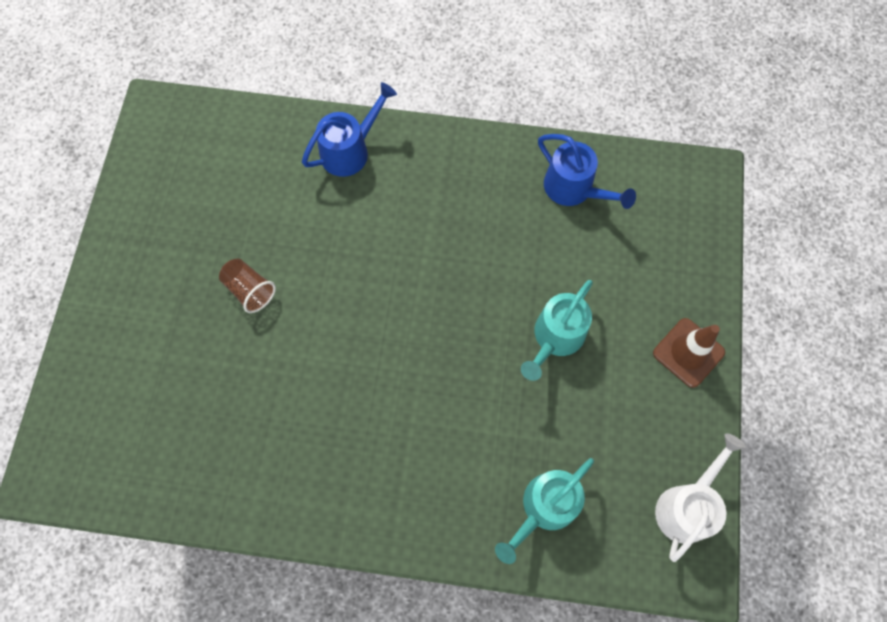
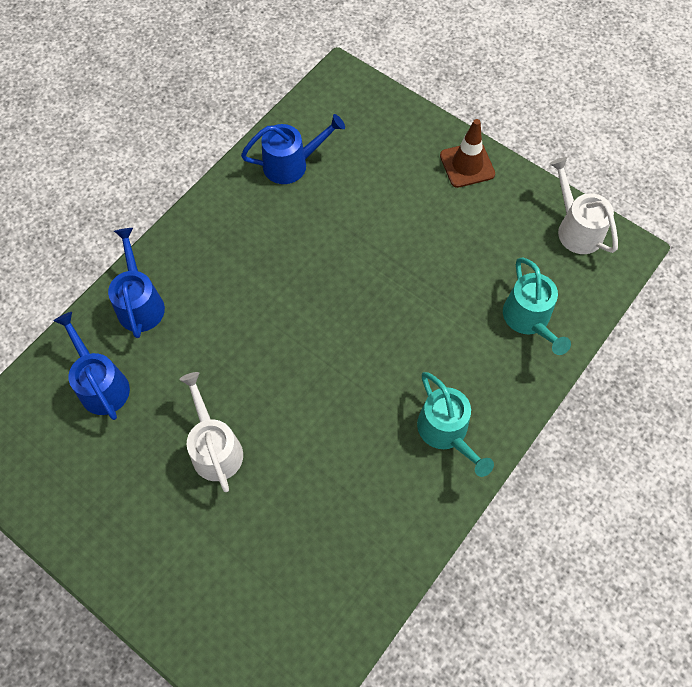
camera: 60 degrees left, 5 degrees down
brown cup [219,259,276,313] -> white watering can [179,372,243,492]
turquoise watering can [521,280,593,381] -> turquoise watering can moved to [417,372,494,477]
none -> blue watering can [54,312,130,420]

